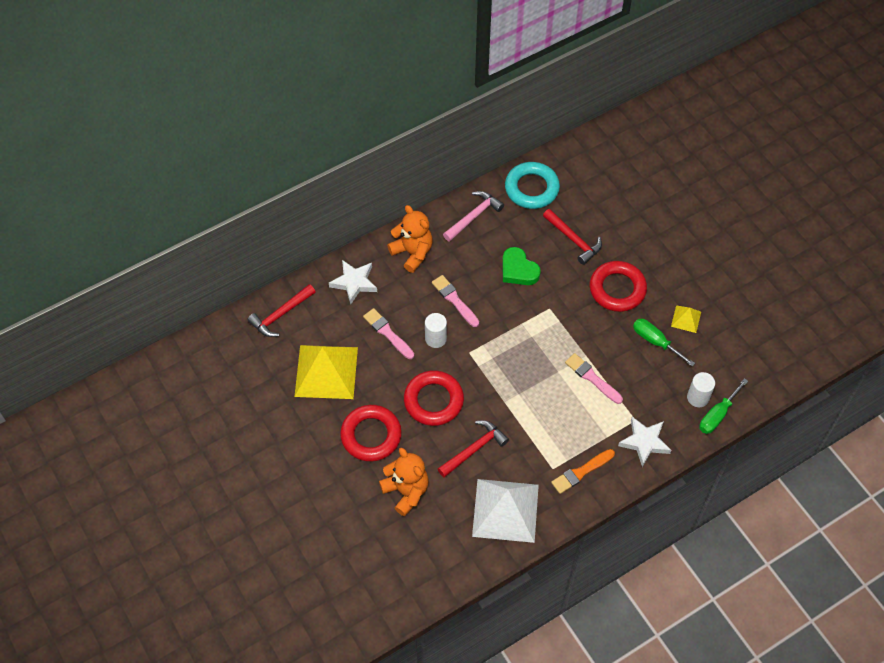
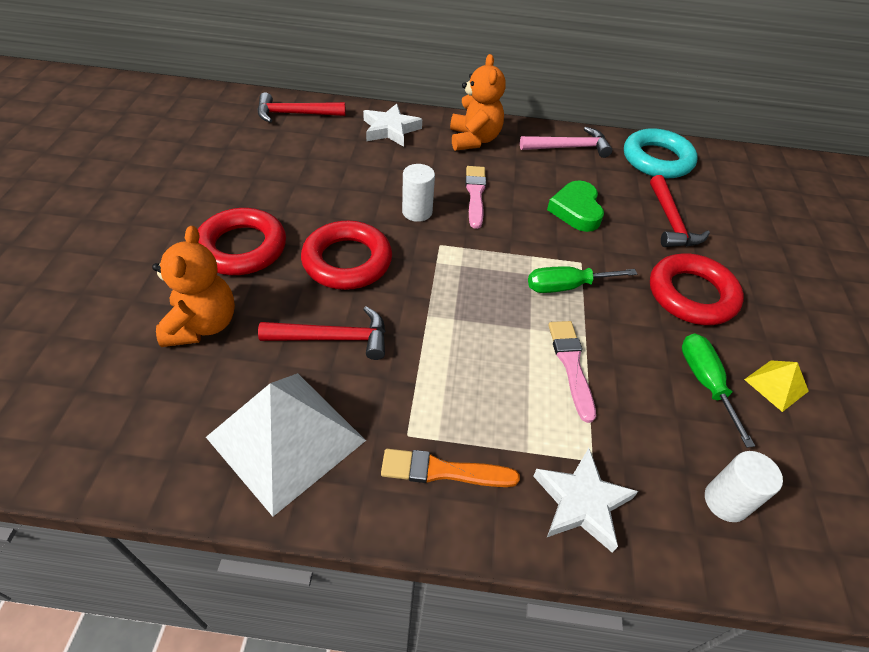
camera: 35 degrees right, 10 degrees down
yellow pyramid [294,345,358,399] -> none
pink brush [363,308,414,359] -> none
green screwdriver [699,378,748,434] -> green screwdriver moved to [528,266,637,293]

